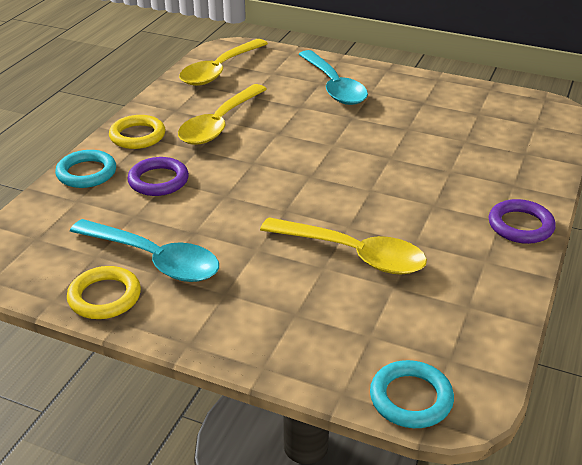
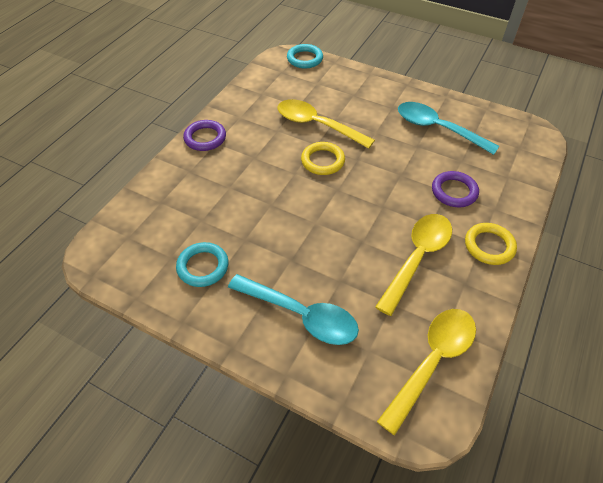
camera: 175 degrees left, 15 degrees up
turquoise ring [55,150,116,188] -> turquoise ring moved to [176,242,229,287]
yellow ring [67,266,141,319] -> yellow ring moved to [301,142,345,175]
turquoise spoon [298,50,368,105] -> turquoise spoon turned 135 degrees clockwise [228,274,359,345]

